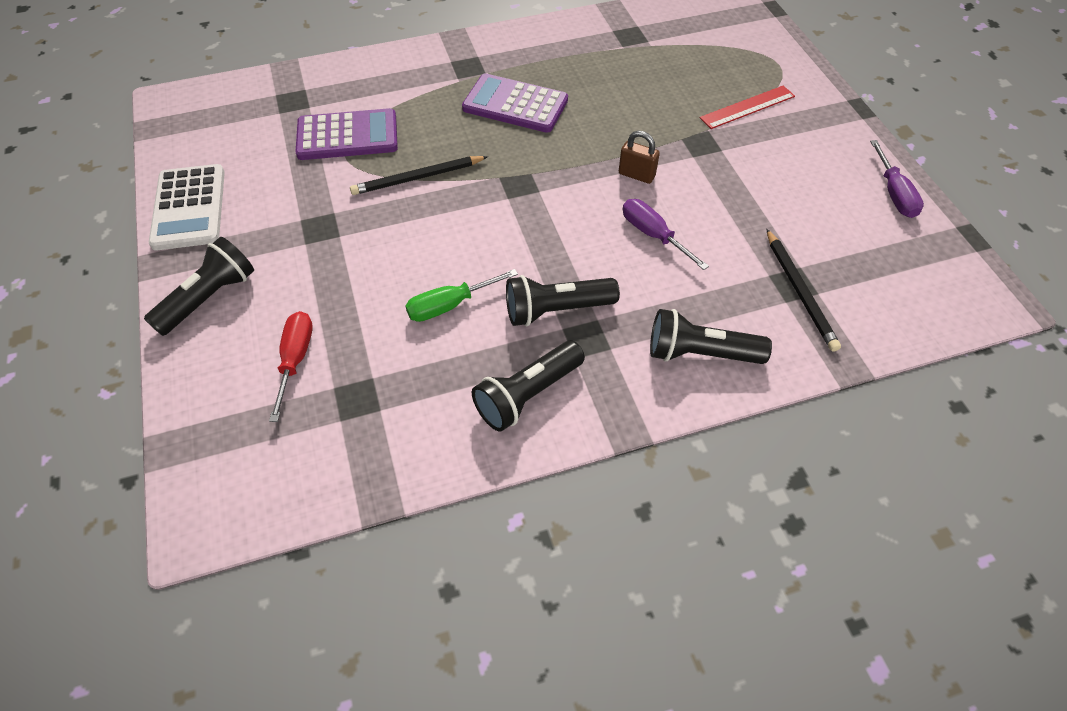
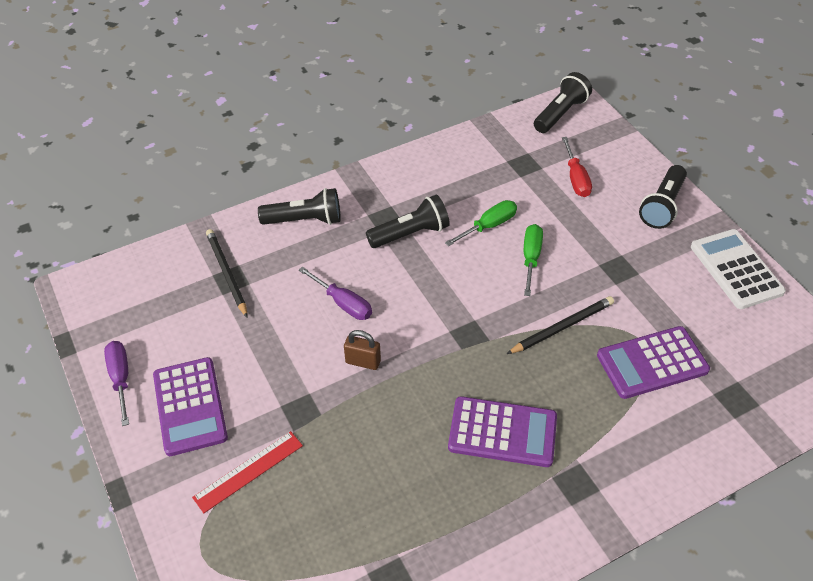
camera: 170 degrees right, 5 degrees down
black flashlight [472,341,585,432] -> black flashlight moved to [534,72,592,133]
none -> purple calculator [153,357,228,456]
none -> green screwdriver [524,224,543,296]

